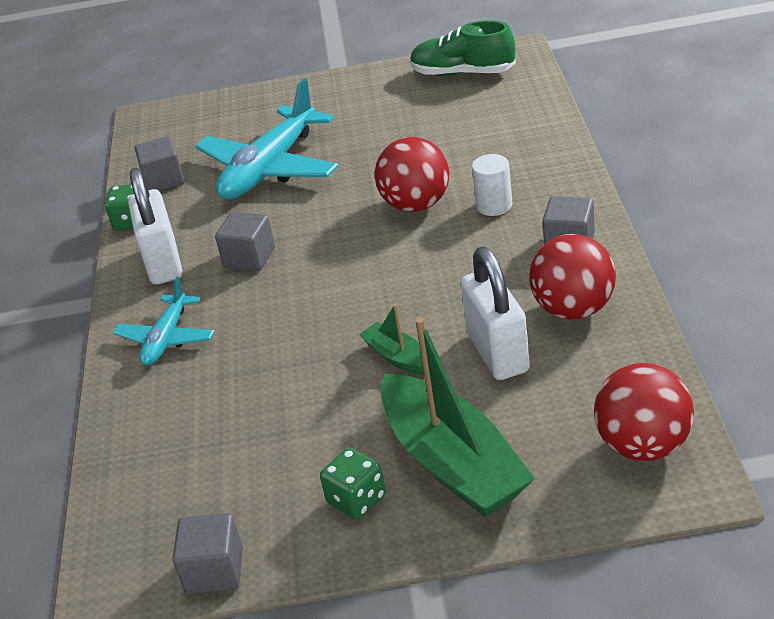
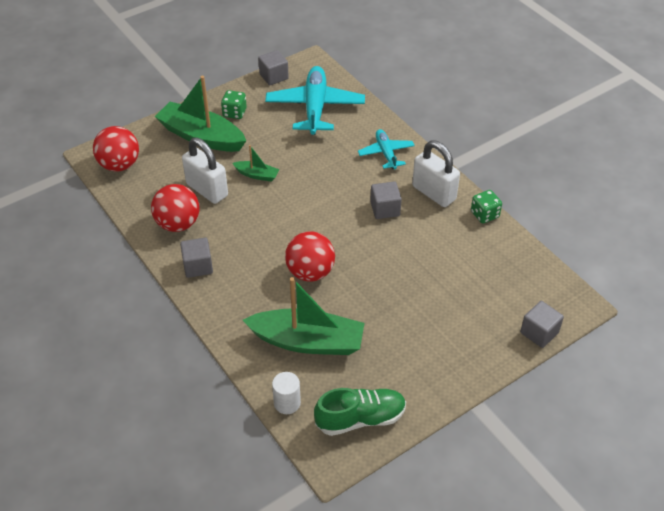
camera: 145 degrees right, 10 degrees up
grey cube [135,136,185,191] -> grey cube moved to [520,301,564,348]
turquoise plane [195,78,339,200] -> turquoise plane moved to [265,66,365,135]
white cylinder [472,154,512,216] -> white cylinder moved to [272,372,301,414]
none -> green boat [243,277,365,355]

